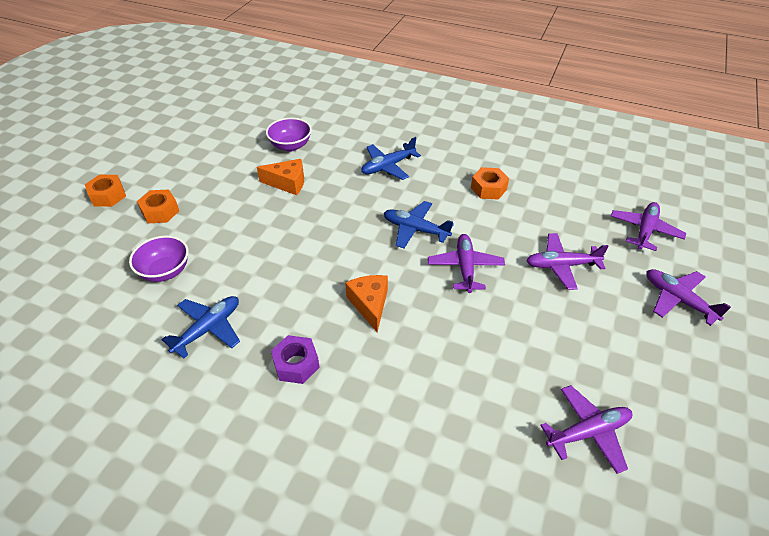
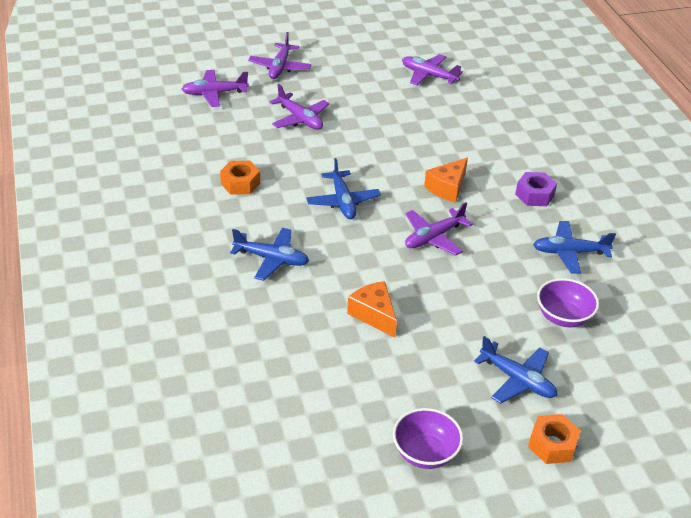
camera: 130 degrees left, 5 degrees down
orange nut [137,190,179,223] -> blue plane [474,336,557,404]
purple bowl [266,118,312,152] -> purple bowl moved to [393,408,463,469]
purple plane [428,234,505,293] -> purple plane moved to [405,202,473,255]

